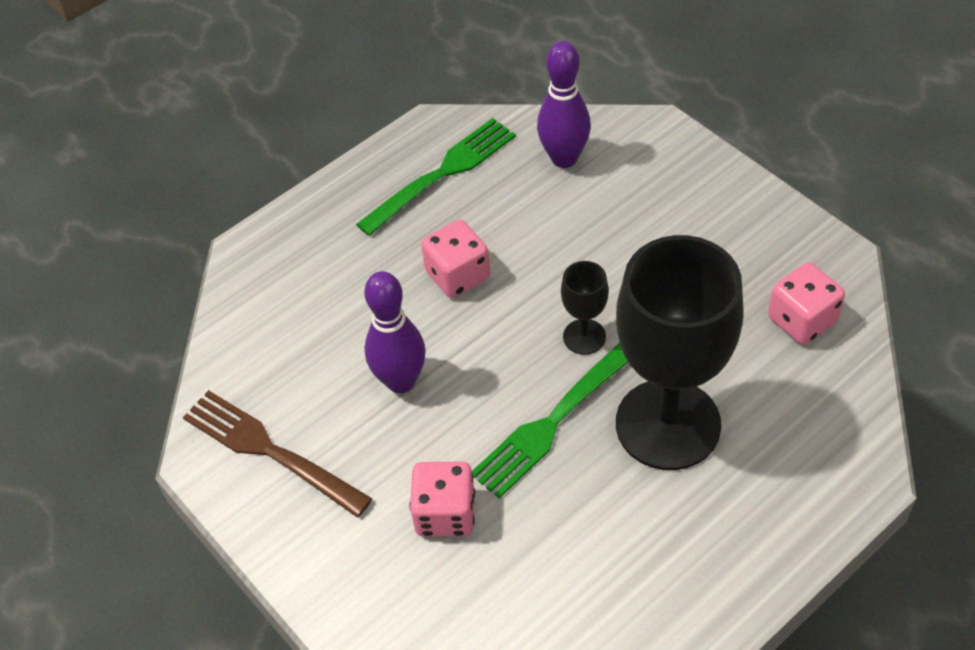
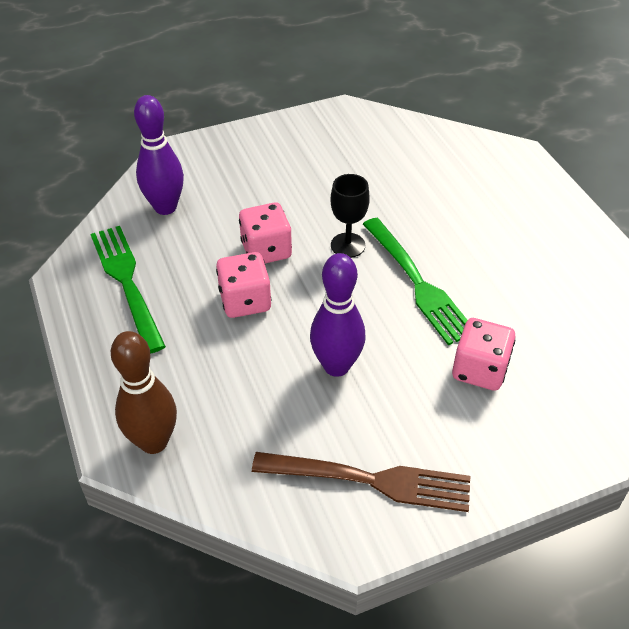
camera: 75 degrees left, 5 degrees down
brown fork [183,390,372,517] -> brown fork turned 135 degrees counterclockwise [252,452,470,512]
black goblet [616,235,744,470] -> none
pink dice [768,262,845,345] -> pink dice moved to [239,202,292,264]
none -> brown bowling pin [111,331,177,454]

